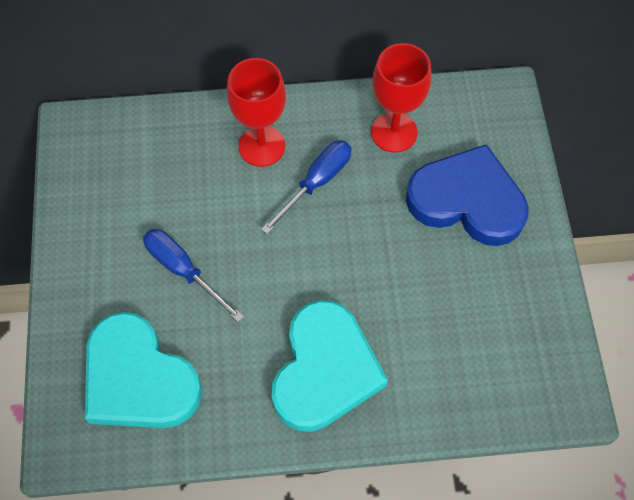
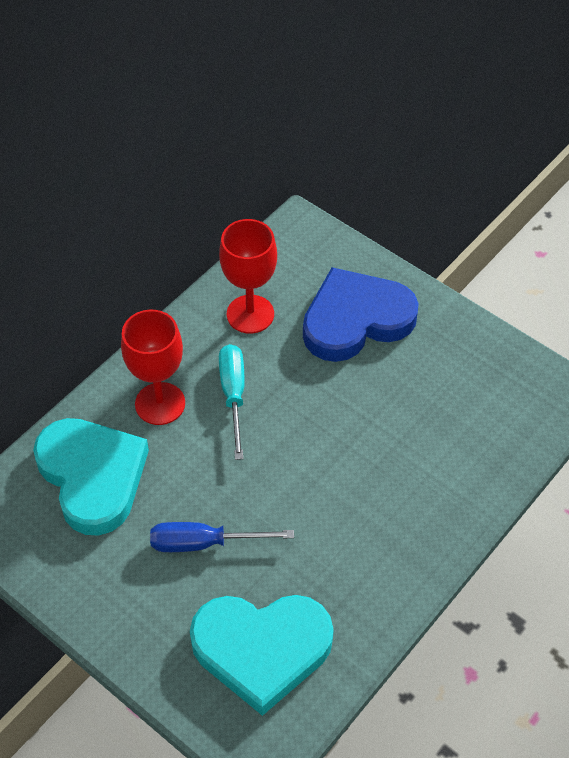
camera: 45 degrees left, 10 degrees down
blue screwdriver [261,140,352,234] -> turquoise screwdriver [219,344,245,460]
turquoise heart [272,300,388,432] -> turquoise heart moved to [33,418,149,536]

